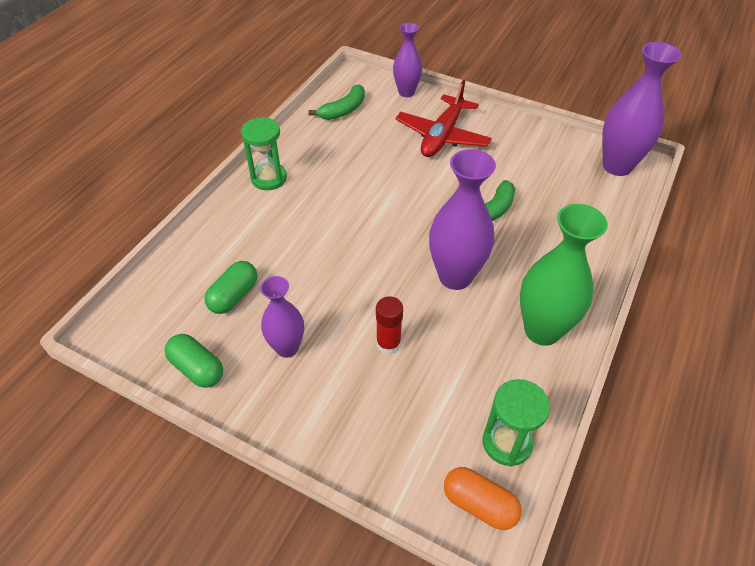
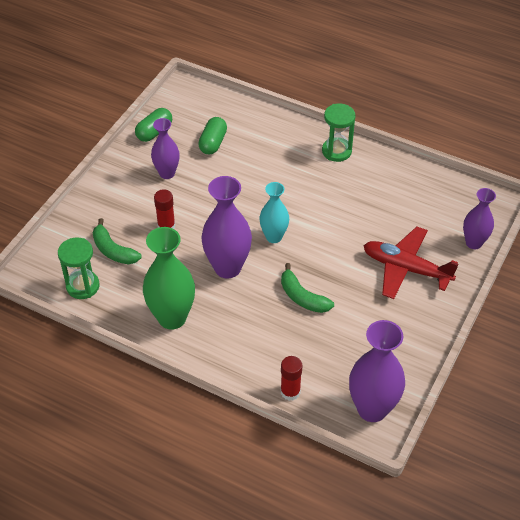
camera: 90 degrees right, 0 degrees up
green capsule [204,261,257,314] -> green capsule turned 75 degrees clockwise [198,117,227,154]
green banana [308,84,365,120] -> green banana moved to [93,218,142,264]
orange capsule [444,467,522,530] -> none
none -> turquoise vase [259,182,289,243]
none -> red glue stick [281,356,302,401]

